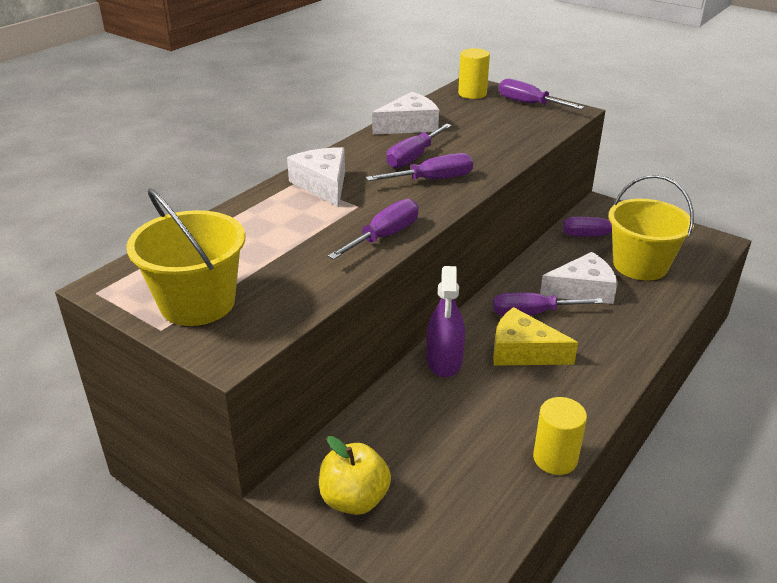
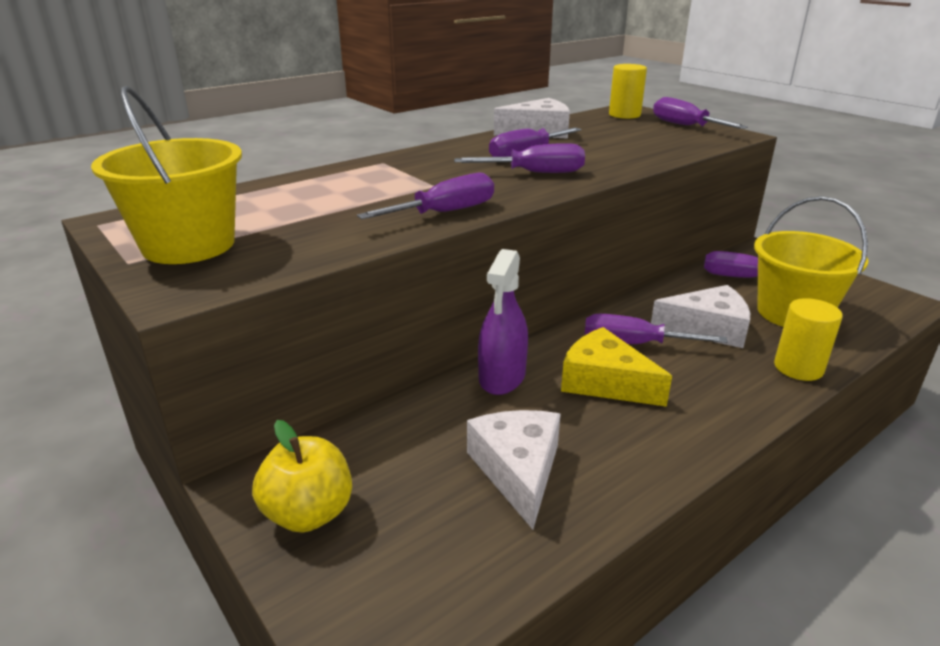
camera: 15 degrees right, 5 degrees down
white cheese [287,147,345,207] -> white cheese moved to [467,410,561,530]
yellow cylinder [533,397,587,475] -> yellow cylinder moved to [774,298,843,381]

